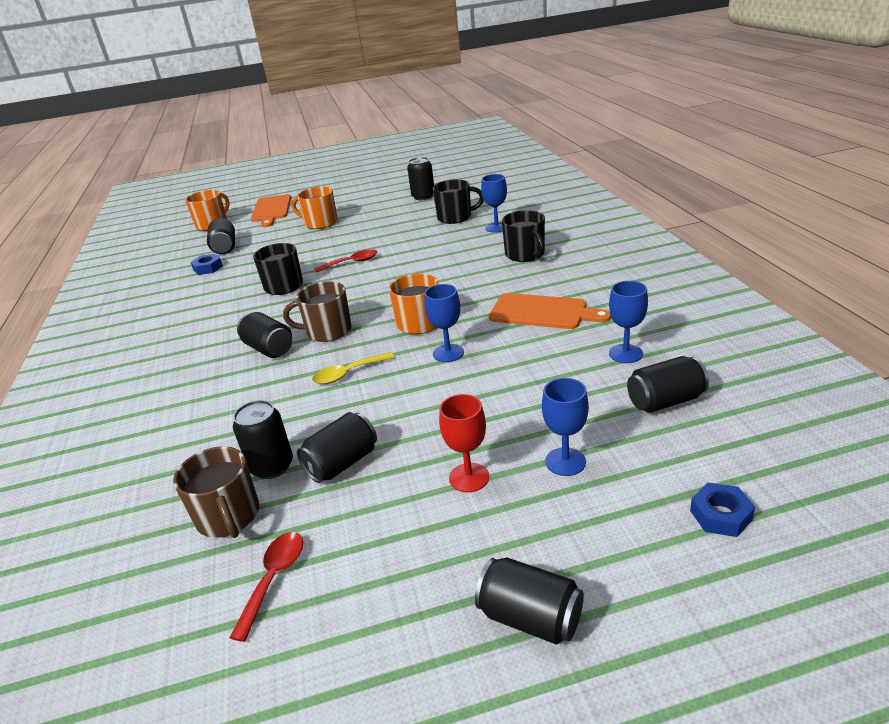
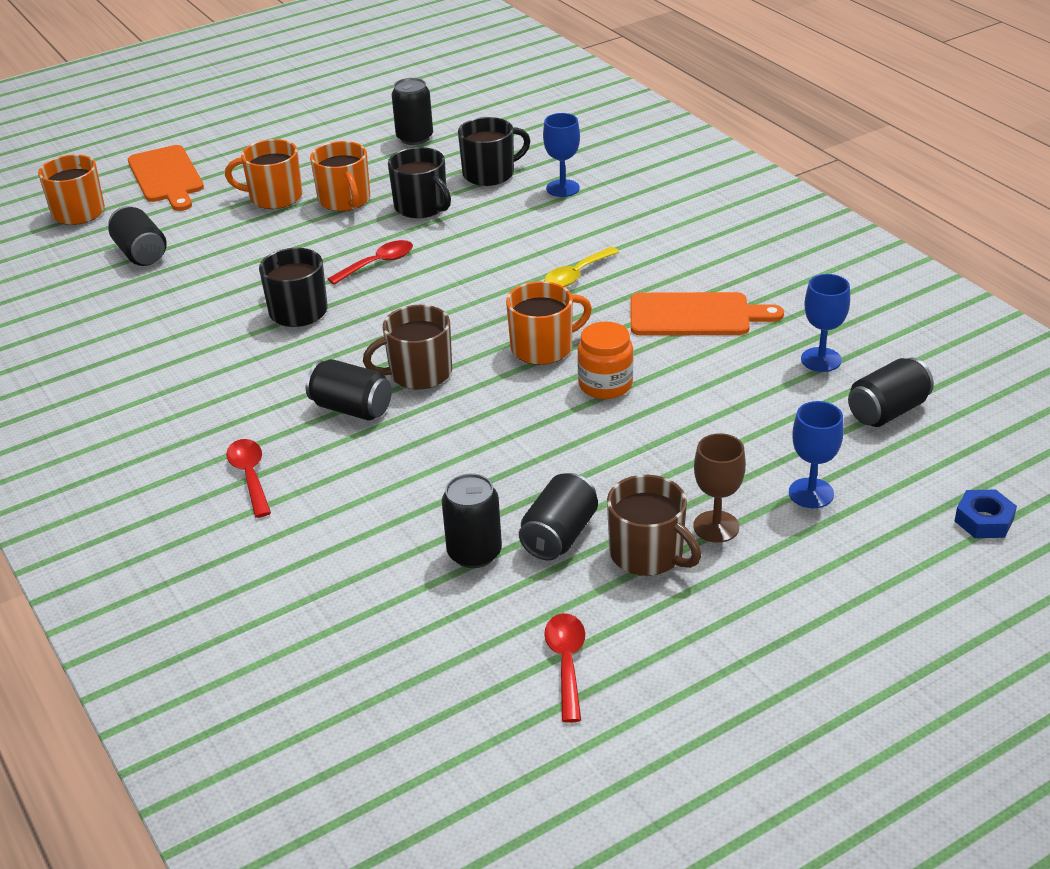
camera: 20 degrees left, 5 degrees up
brown mug [173,446,259,538] -> brown mug moved to [607,475,701,576]
blue nut [191,254,223,275] -> none
yellow spoon [312,352,395,384] -> yellow spoon moved to [544,247,619,287]
blue goblet [424,284,464,362] -> orange jar [577,322,633,399]
red goblet [439,394,489,492] -> brown goblet [693,433,746,543]
black can [475,557,584,644] -> none
black mug [502,210,545,262] -> black mug moved to [388,147,451,218]
none -> red spoon [226,439,271,518]
none -> orange mug [310,141,370,211]

